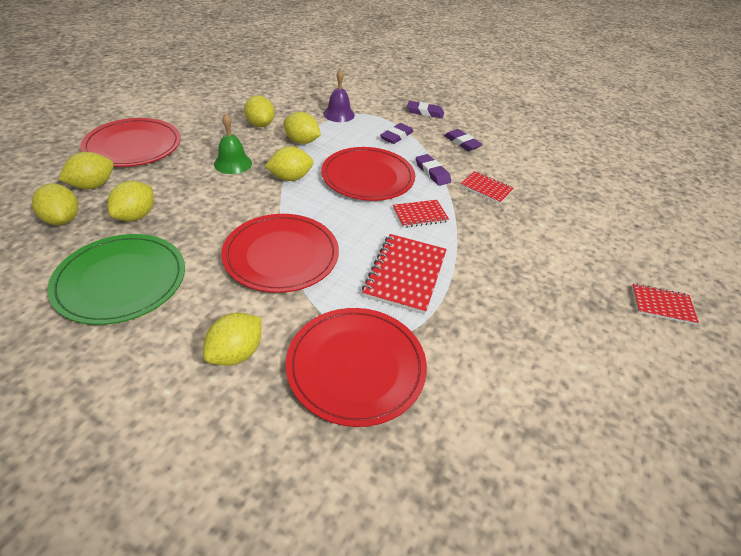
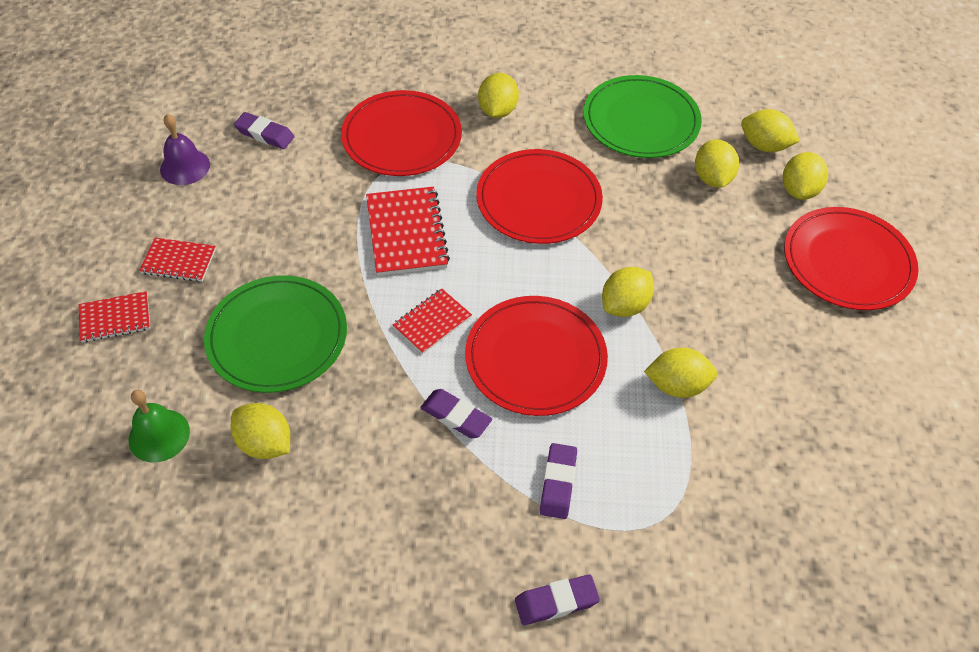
camera: 155 degrees right, 10 degrees up
green bell [214,114,252,174] -> green bell moved to [129,390,190,463]
yellow lemon [244,95,274,127] -> yellow lemon moved to [231,403,290,459]
purple bell [323,69,355,122] -> purple bell moved to [160,114,210,185]
purple eraser [444,129,483,151] -> purple eraser moved to [234,112,295,149]
red notebook [460,171,514,204] -> red notebook moved to [139,238,216,282]
none -> green plate [204,275,347,393]

